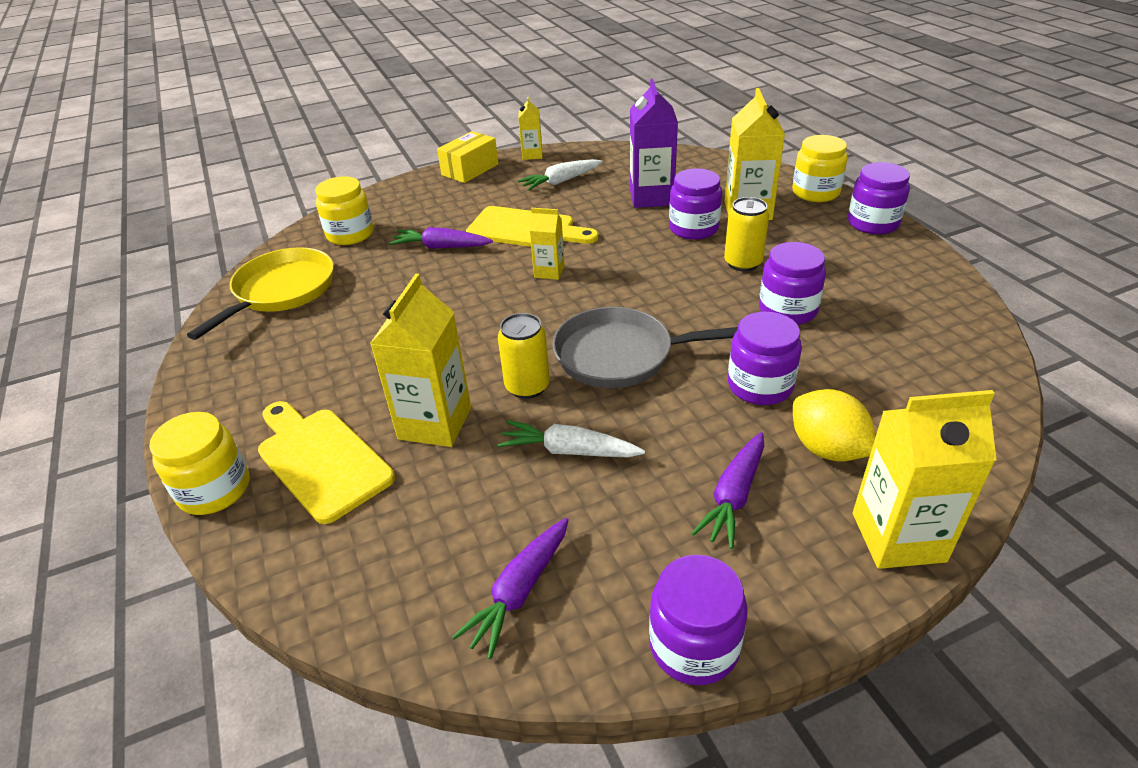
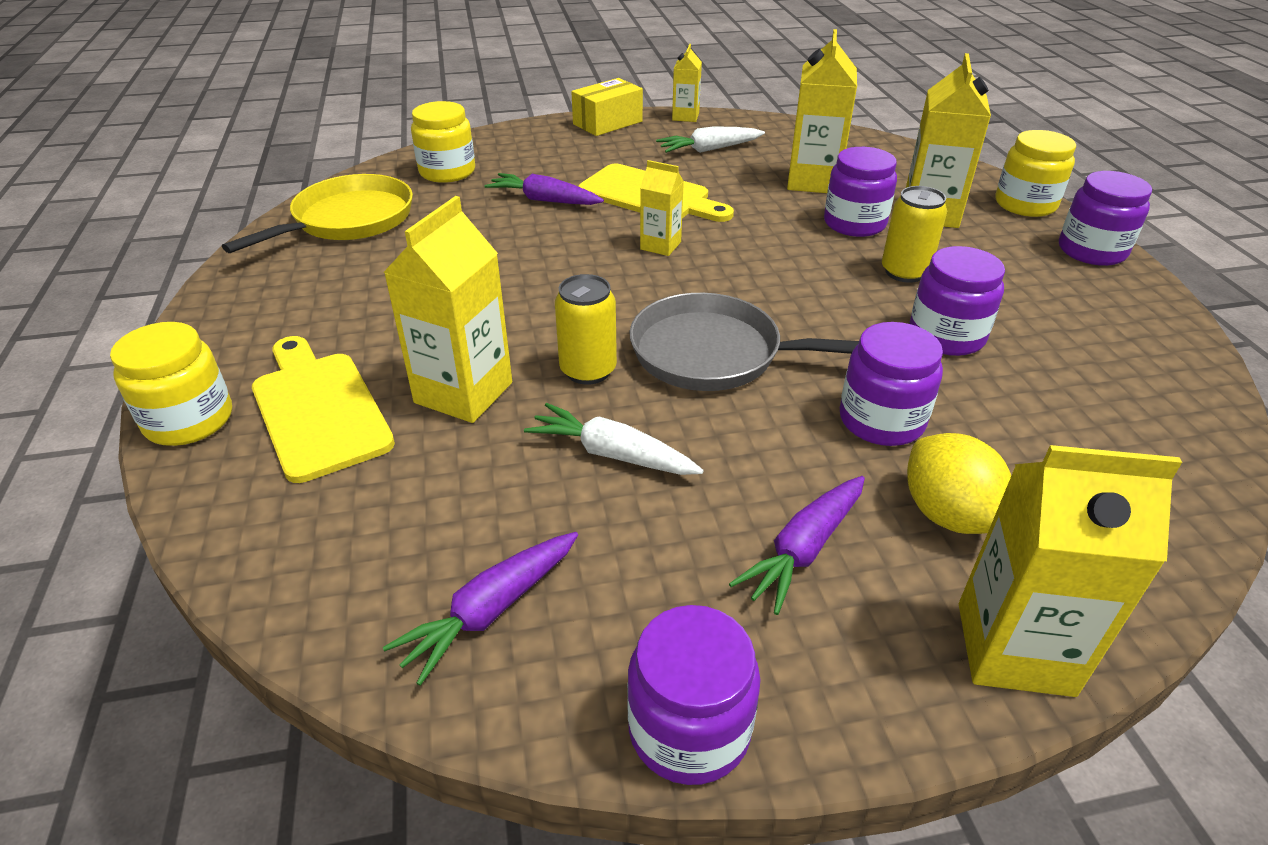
camera: 10 degrees right, 0 degrees up
purple carton [630,79,678,208] -> yellow carton [787,29,857,193]

